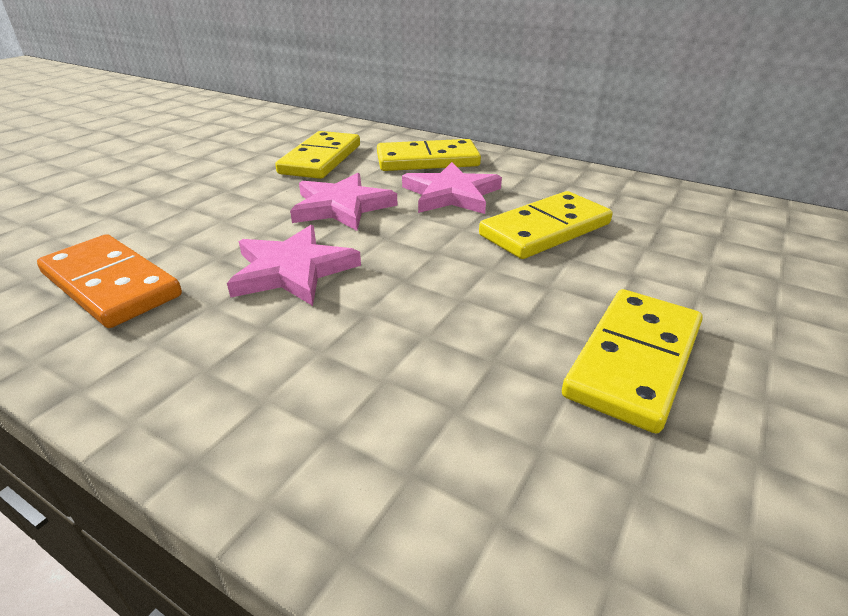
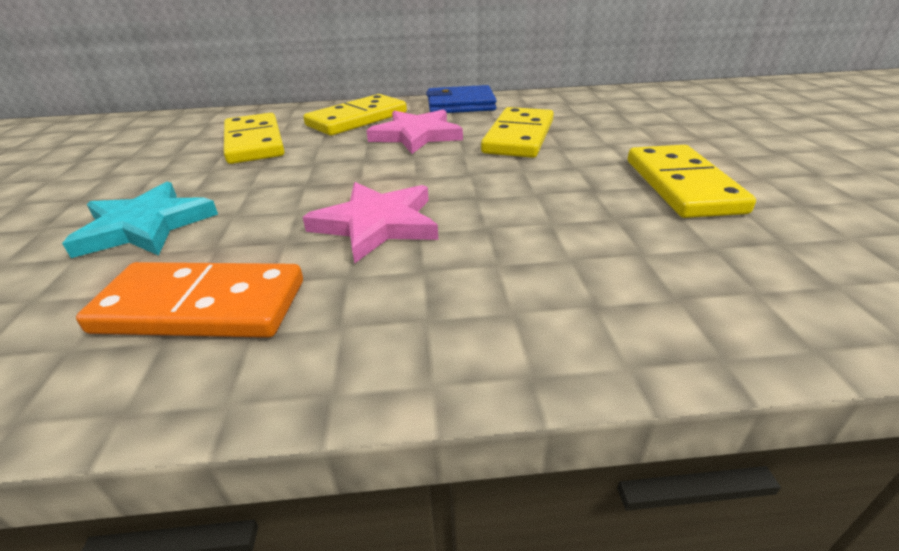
camera: 35 degrees left, 0 degrees up
pink star [290,173,398,231] -> none
none -> turquoise star [62,182,218,258]
none -> blue wallet [426,85,497,113]

